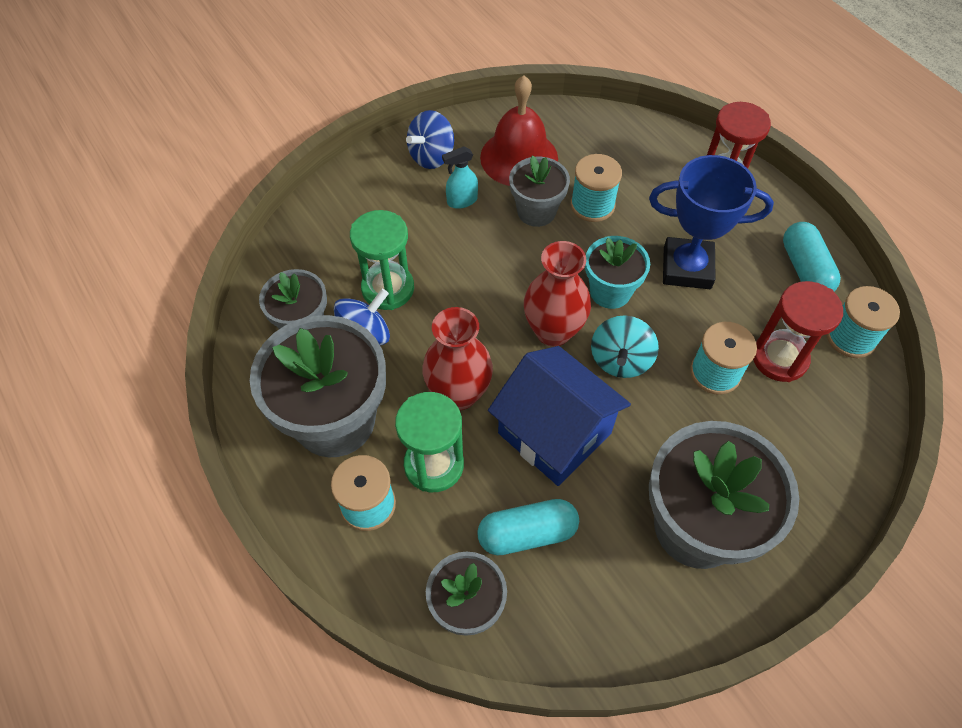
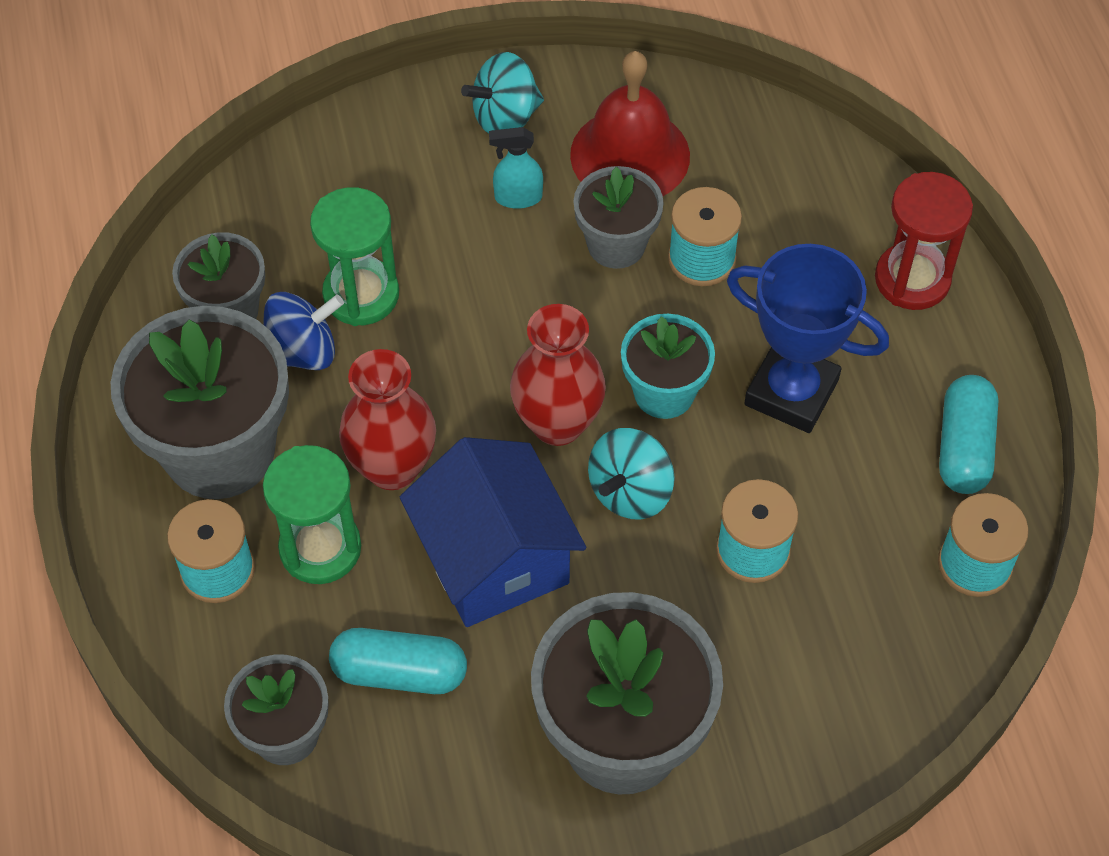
camera: 20 degrees right, 0 degrees up
blue spinning top [406,110,454,169] -> turquoise spinning top [461,52,544,134]
red hourglass [753,281,843,382] -> none

